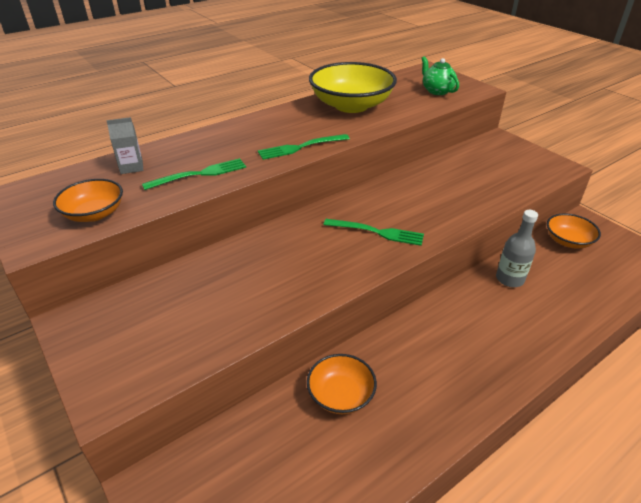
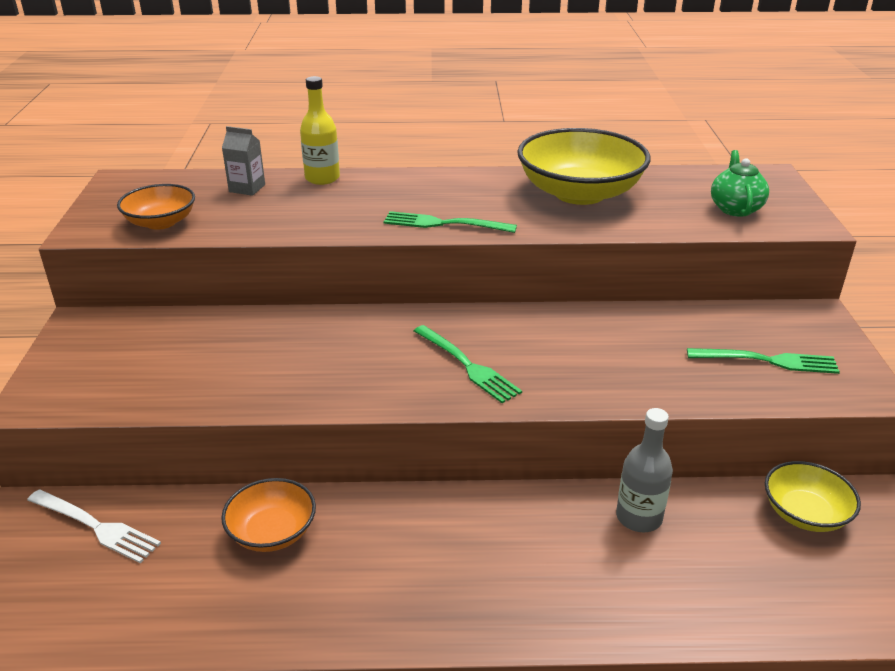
camera: 35 degrees right, 5 degrees down
green fork [142,158,246,190] -> green fork moved to [687,348,840,374]
orange bowl [547,214,601,249] -> yellow bowl [765,461,861,532]
none -> white fork [27,489,161,563]
none -> yellow bottle [300,76,340,185]

